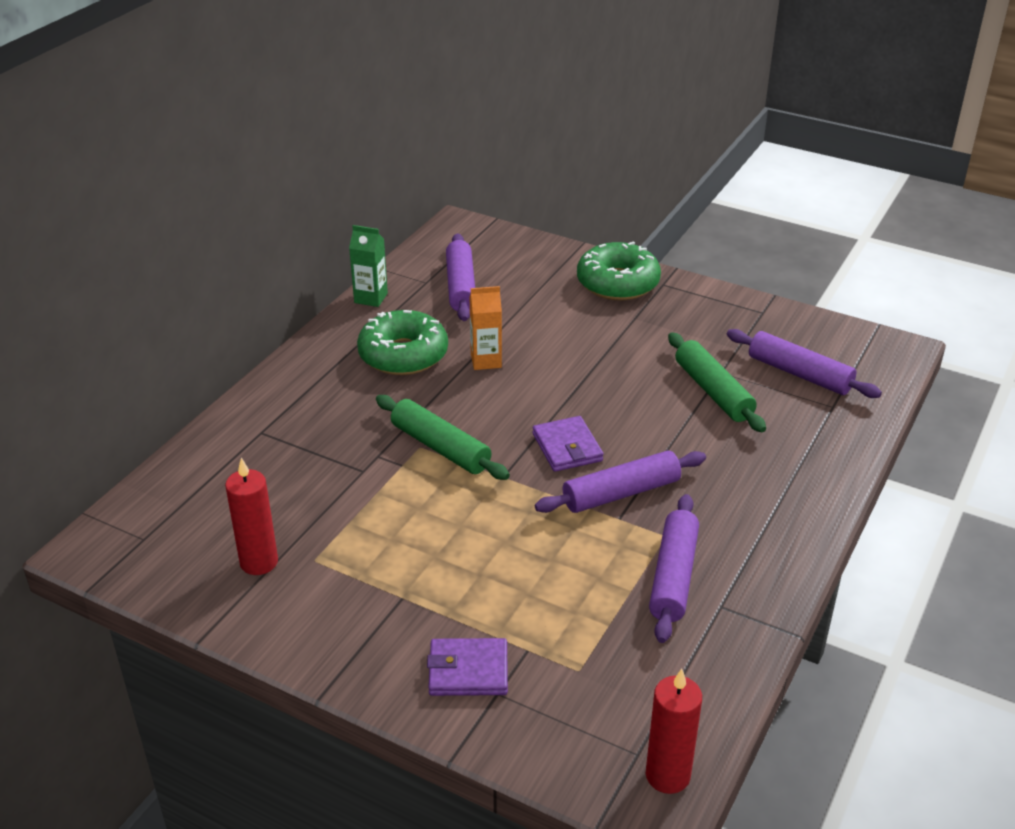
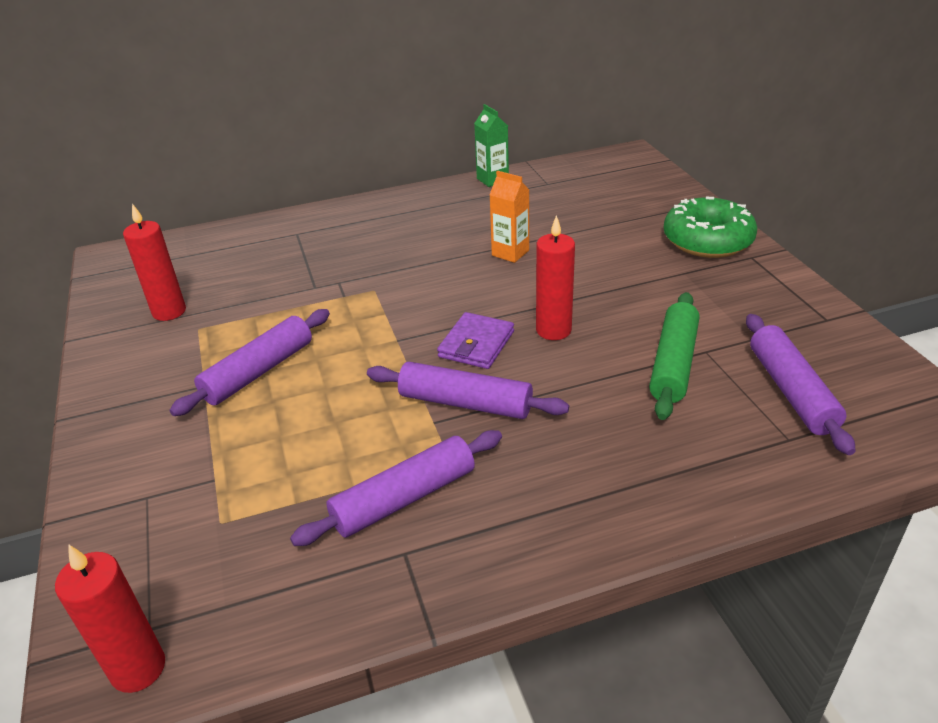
camera: 45 degrees right, 0 degrees up
green donut [357,310,448,375] -> none
green rolling pin [376,395,510,480] -> none
purple wallet [427,638,508,696] -> none
purple rolling pin [446,233,475,321] -> purple rolling pin moved to [170,309,330,416]
none -> red candle [536,215,575,340]

